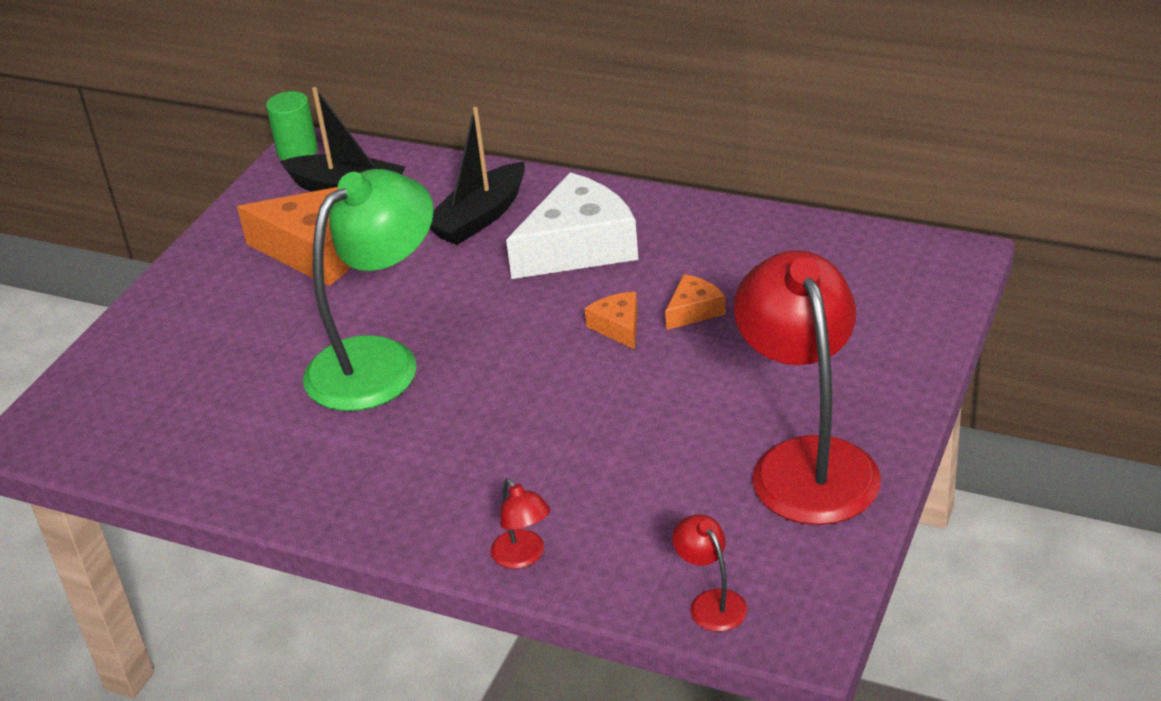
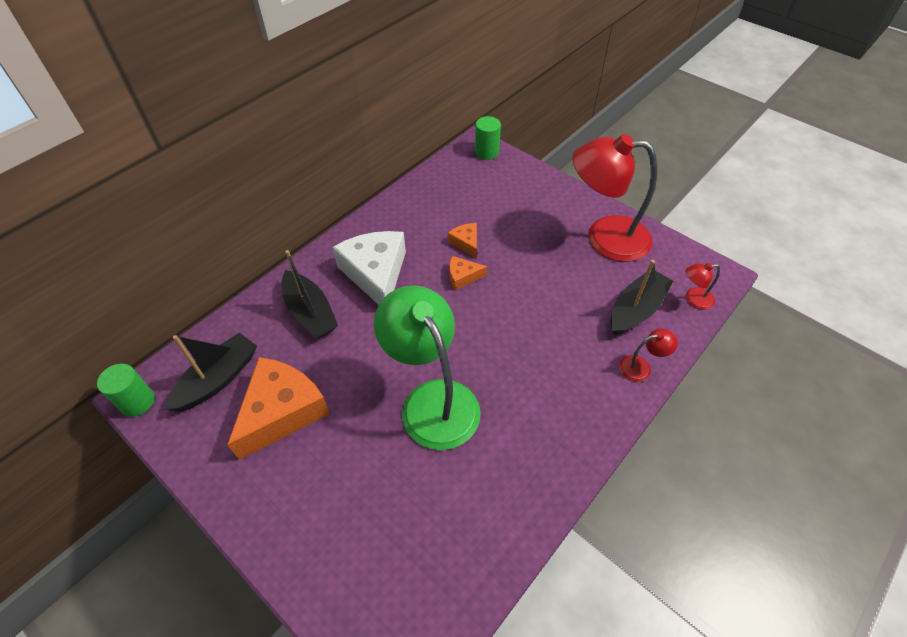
camera: 75 degrees left, 15 degrees up
none -> green cylinder [475,116,501,160]
none -> black boat [611,260,673,335]

